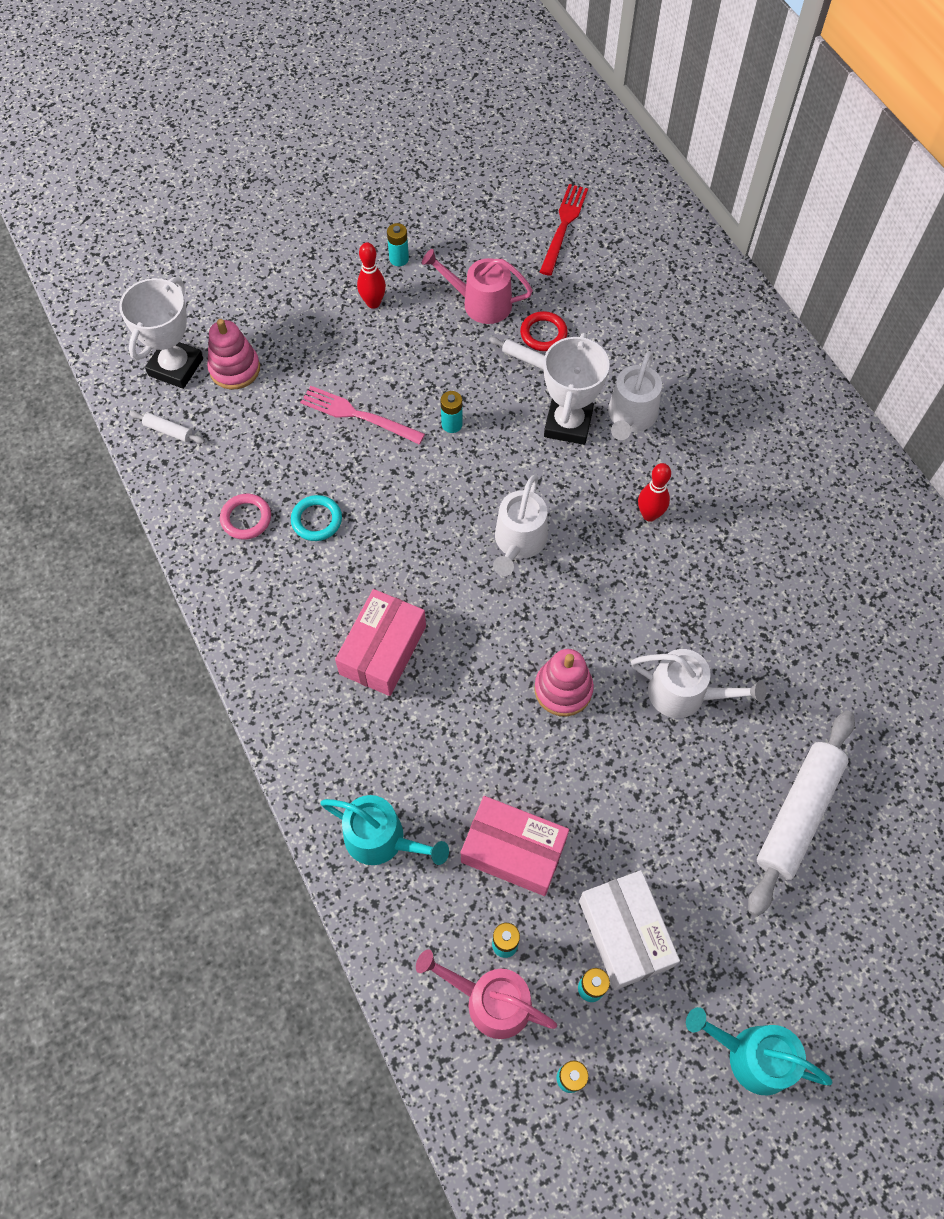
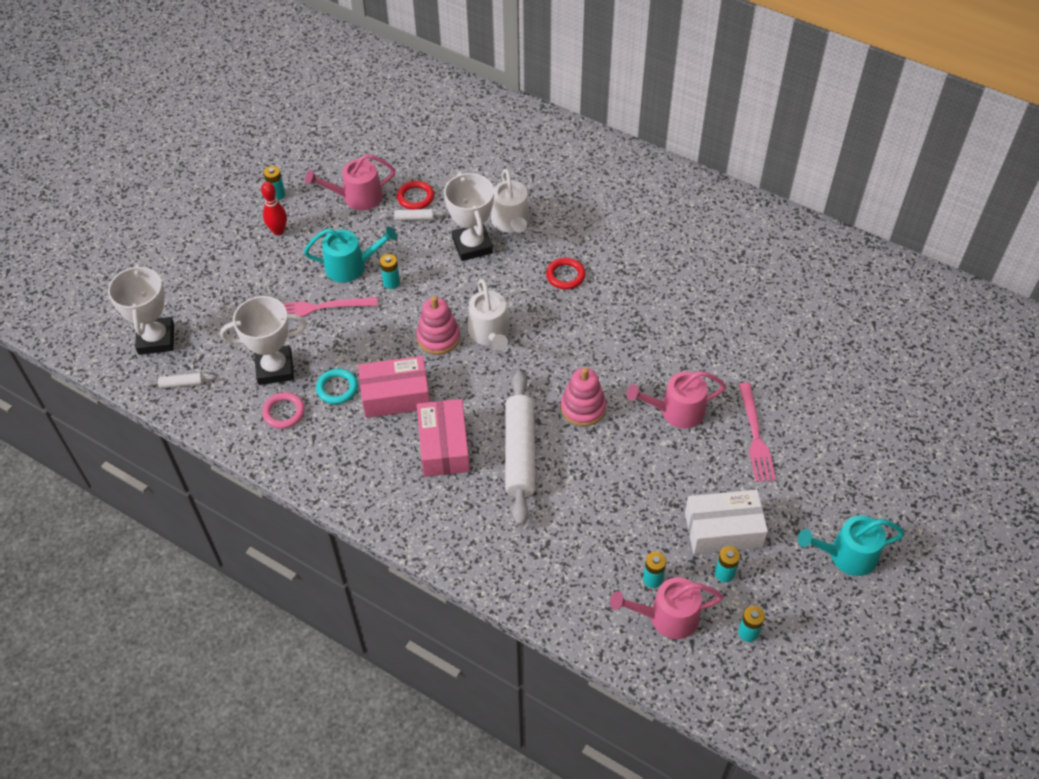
camera: 30 degrees left, 10 degrees down
pink stacking toy [207,319,260,389] -> pink stacking toy moved to [416,296,460,355]
turquoise watering can [320,795,449,865] -> turquoise watering can moved to [304,227,397,283]
pink box [461,796,569,896] -> pink box moved to [358,356,430,418]
red fork [540,184,588,276] -> none
white box [579,870,680,990] -> white box turned 45 degrees counterclockwise [685,489,768,554]
white watering can [631,649,766,718] -> none
red bowling pin [638,463,671,522] -> red ring [546,258,586,289]
white rolling pin [748,710,855,917] -> white rolling pin moved to [505,371,535,526]
none -> white trophy [220,296,307,385]
none -> pink watering can [626,371,726,429]
none -> pink fork [739,382,776,482]

